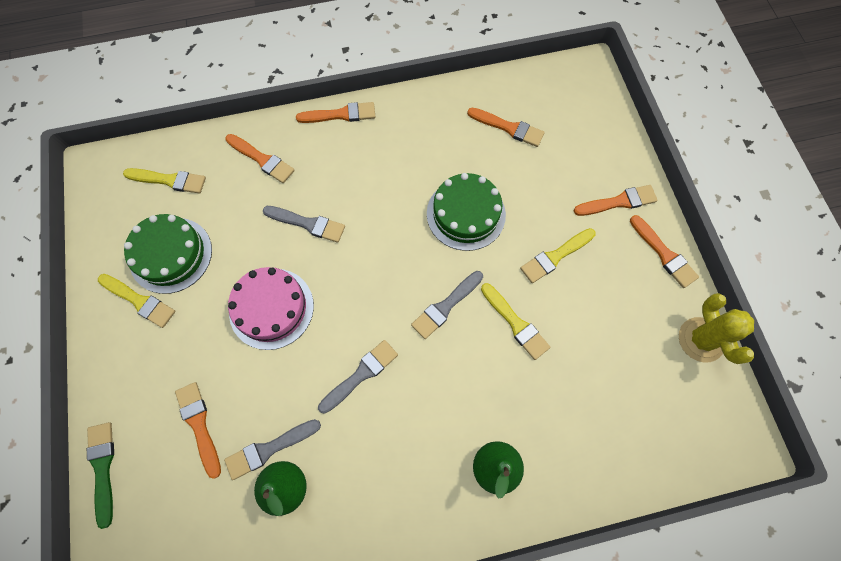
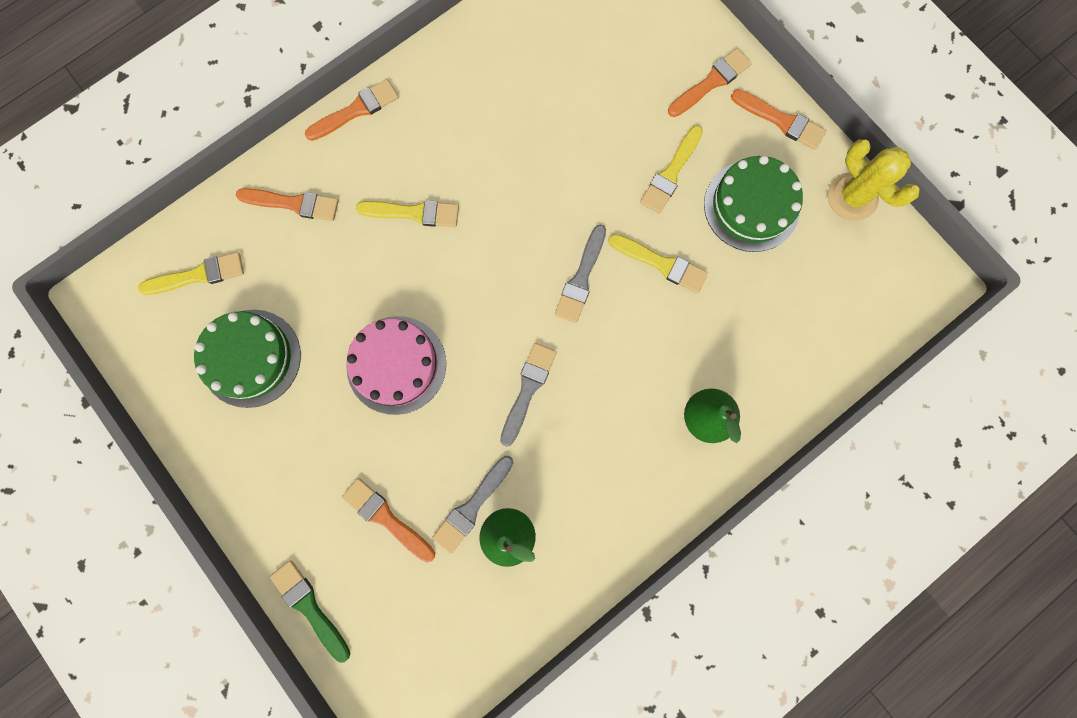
camera: 25 degrees left, 10 degrees up
yellow brush [98,274,176,328] -> yellow brush moved to [356,200,459,227]
grey brush [263,206,345,243] -> none
green cake [427,173,506,251] -> green cake moved to [704,155,803,252]
orange brush [467,108,545,147] -> none

